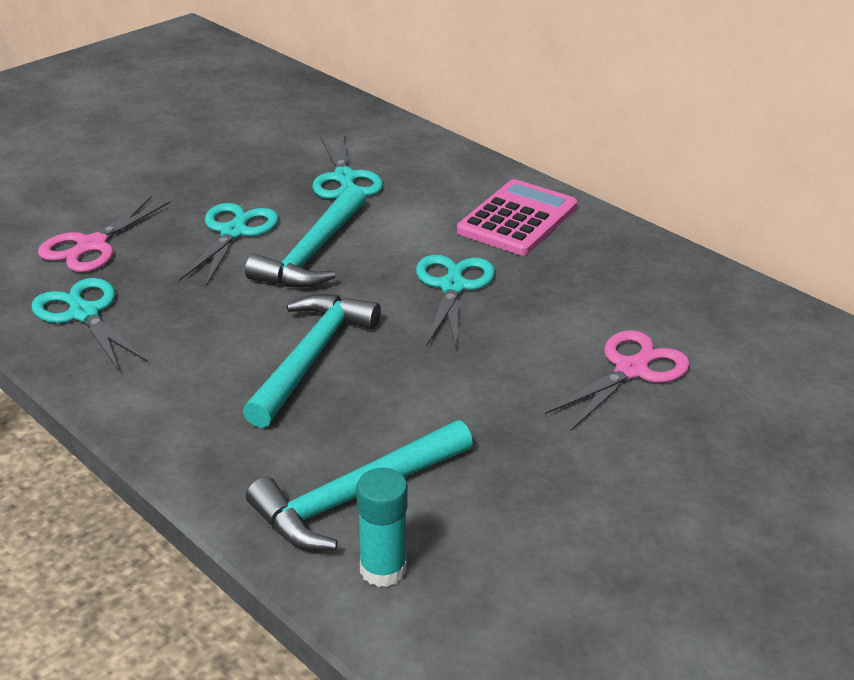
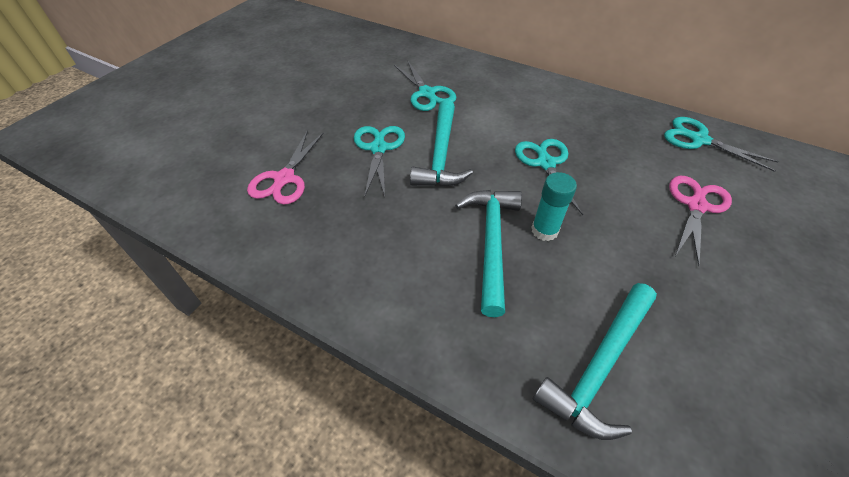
camera: 15 degrees left, 15 degrees up
turquoise scissors [31,278,148,371] -> turquoise scissors moved to [664,117,779,172]
turquoise glue stick [356,468,408,587] -> turquoise glue stick moved to [531,172,577,241]
pink calculator [457,179,578,255] -> none

